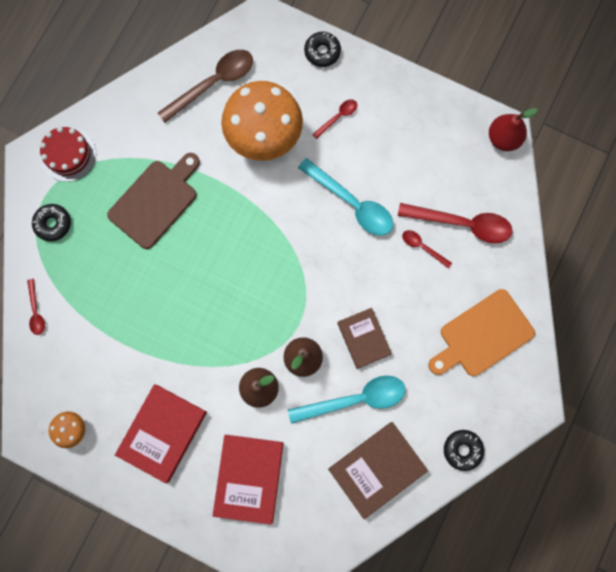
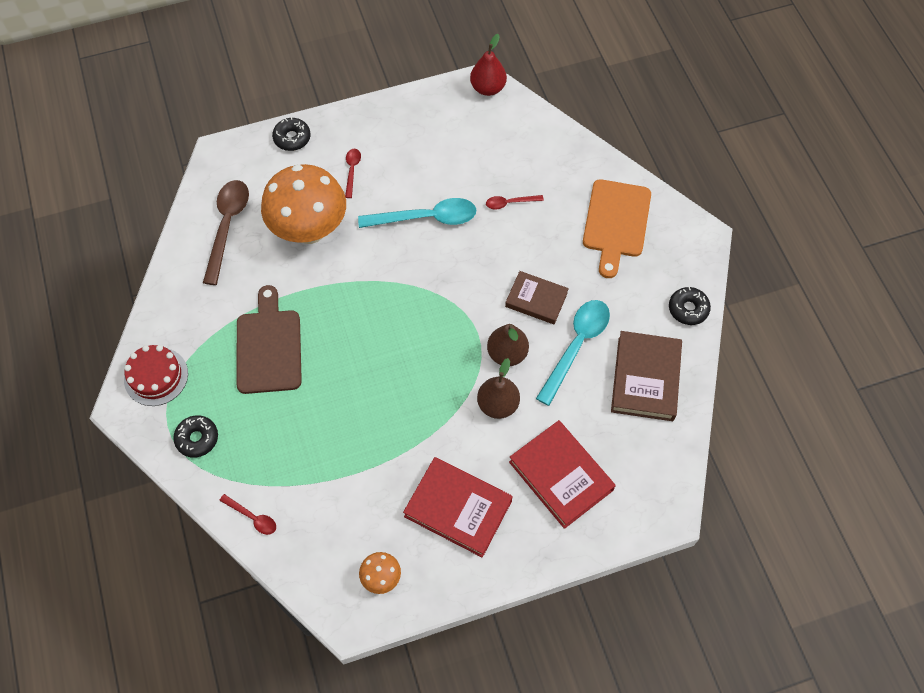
camera: 45 degrees left, 15 degrees down
red book [115,384,207,483] -> red book turned 45 degrees counterclockwise [403,457,513,557]
red spoon [398,203,512,243] -> none

